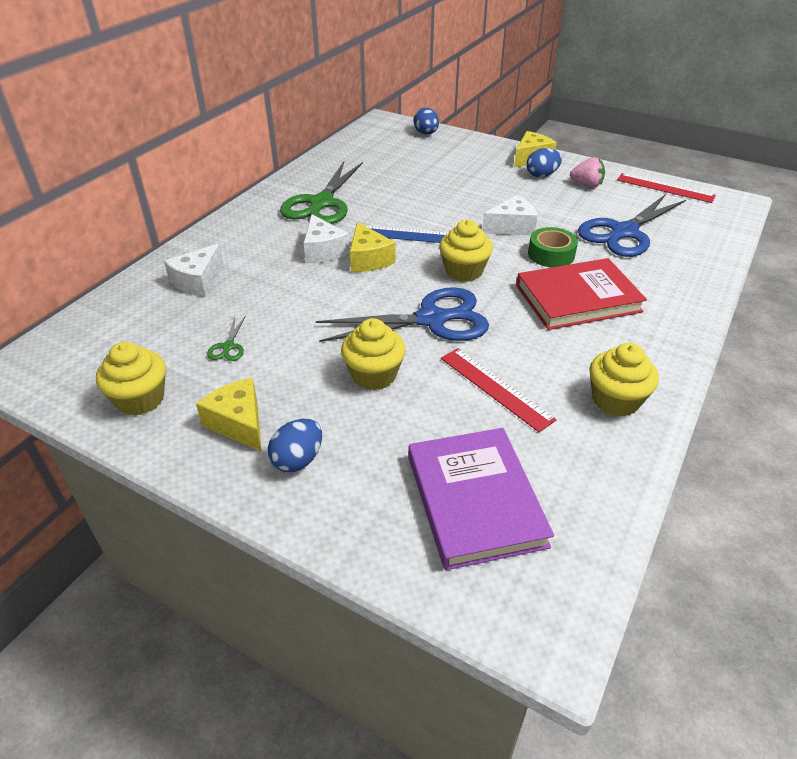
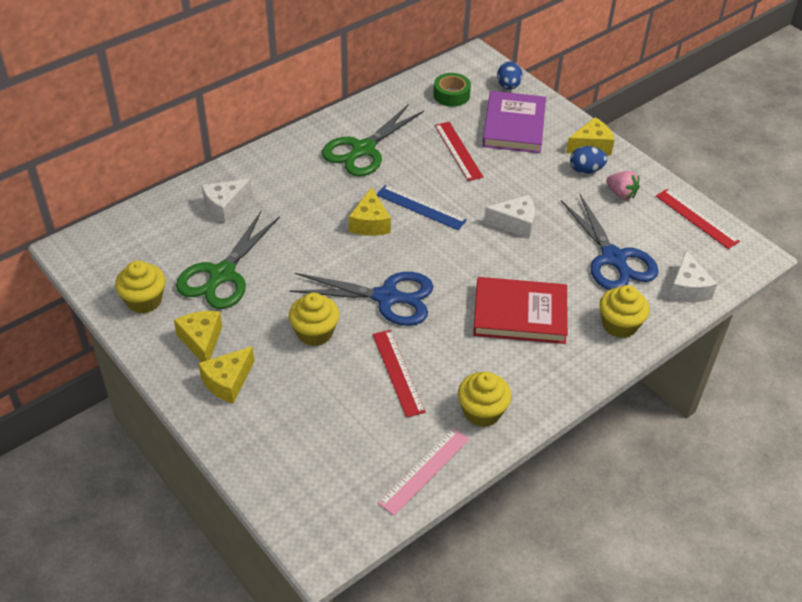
camera: 20 degrees right, 5 degrees up
green scissors [207,315,246,361] -> green scissors [176,211,280,309], size x2.45
blue egg [268,419,322,472] -> yellow cheese [198,346,254,404]
white cheese [304,214,350,263] -> white cheese moved to [669,250,717,302]
purple book [408,428,554,570] -> purple book moved to [482,91,546,153]
yellow cupcake [439,220,493,282] -> yellow cupcake moved to [599,285,650,338]
green tape [528,227,578,267] -> green tape moved to [433,73,471,107]
blue scissors [578,194,686,257] -> blue scissors turned 90 degrees counterclockwise [561,194,659,290]
none -> pink ruler [378,428,470,516]
none -> red ruler [435,122,483,181]

